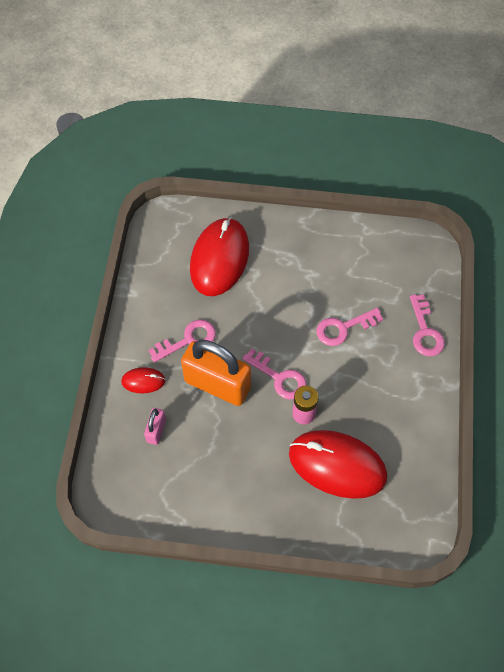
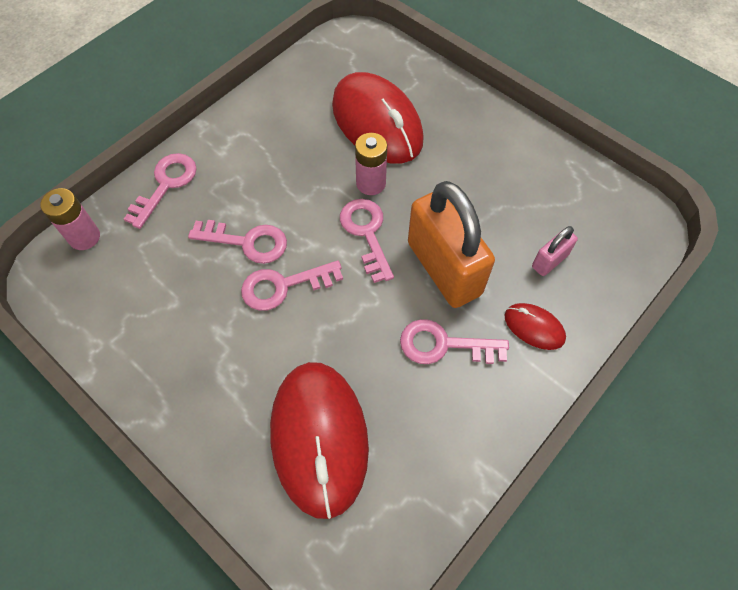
camera: 145 degrees left, 0 degrees up
red mouse [190,217,249,296] -> red mouse turned 60 degrees counterclockwise [270,362,369,519]
none -> pink battery [40,188,100,250]
none -> pink key [241,260,343,311]

